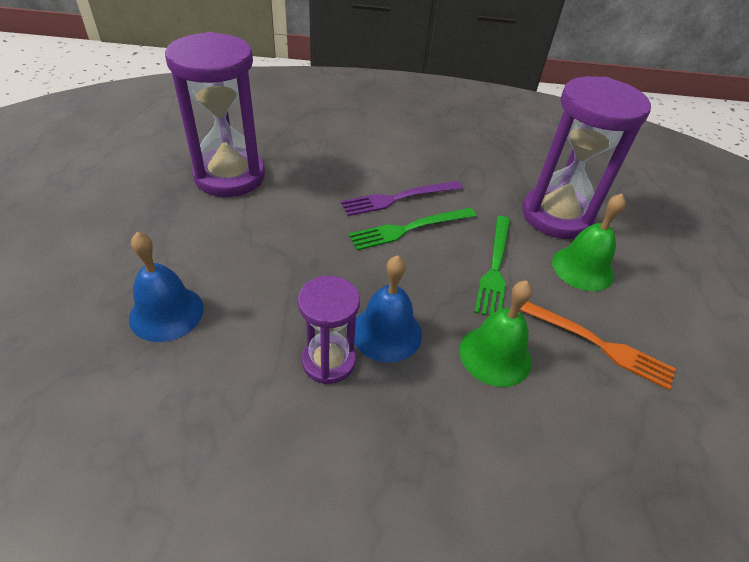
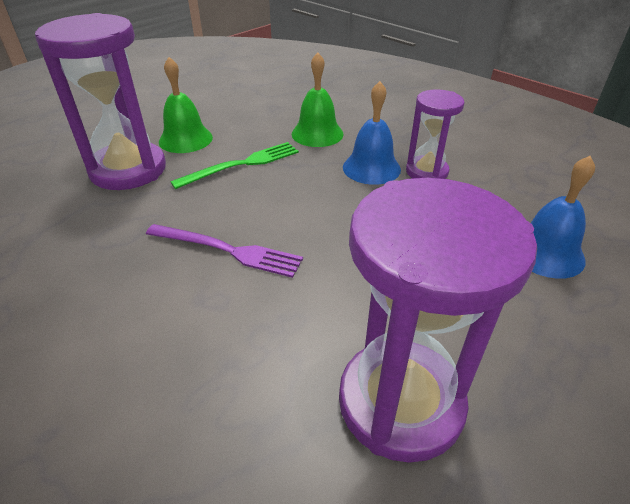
camera: 135 degrees left, 5 degrees down
green fork [348,208,476,251] -> none
orange fork [520,301,676,390] -> none

